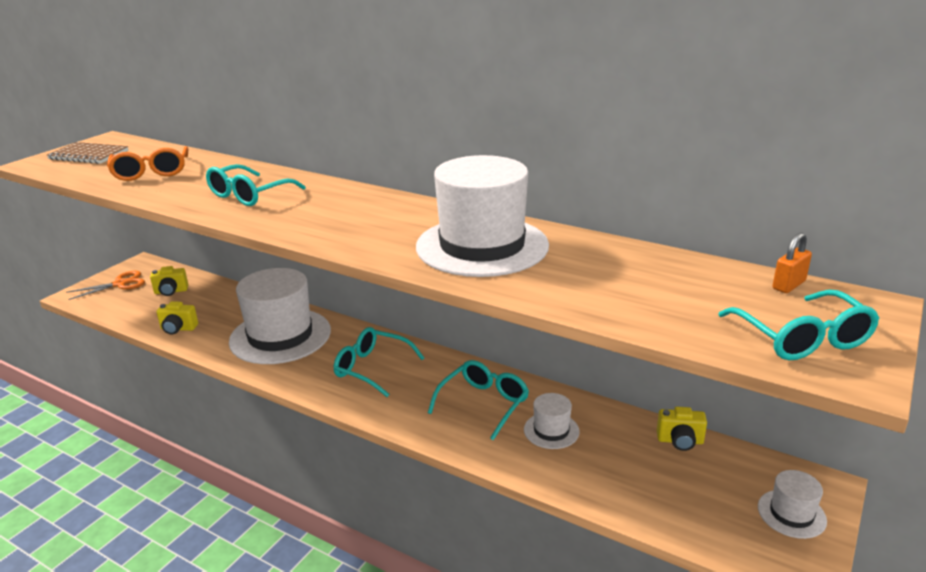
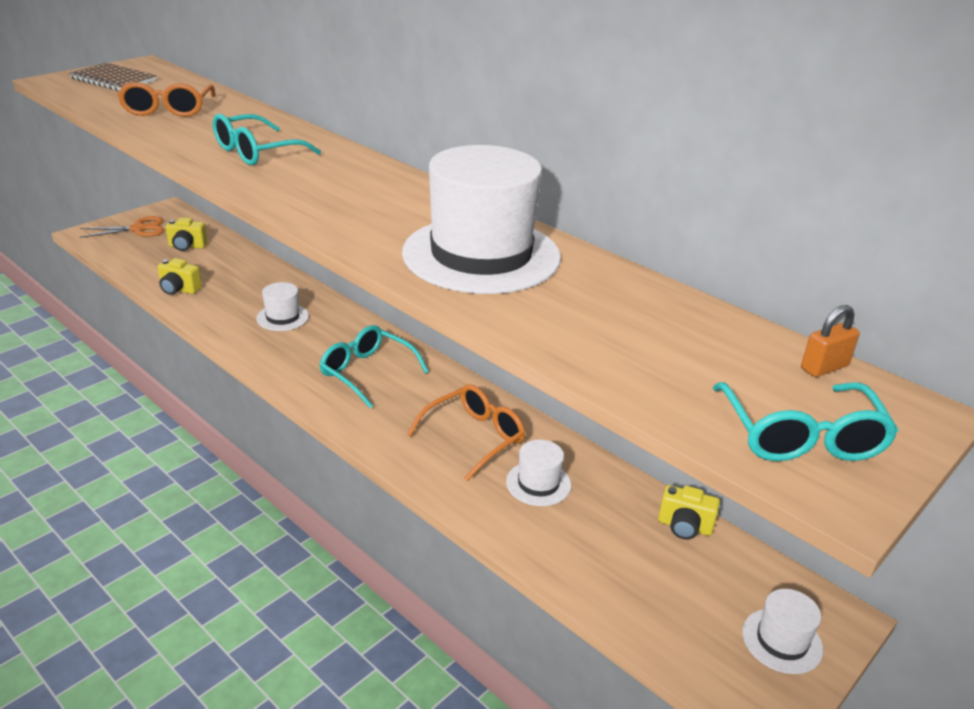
camera: 10 degrees right, 5 degrees up
white hat [229,268,331,364] -> white hat [256,282,309,331], size x0.45
turquoise glasses [428,360,529,440] -> orange glasses [407,384,525,481]

